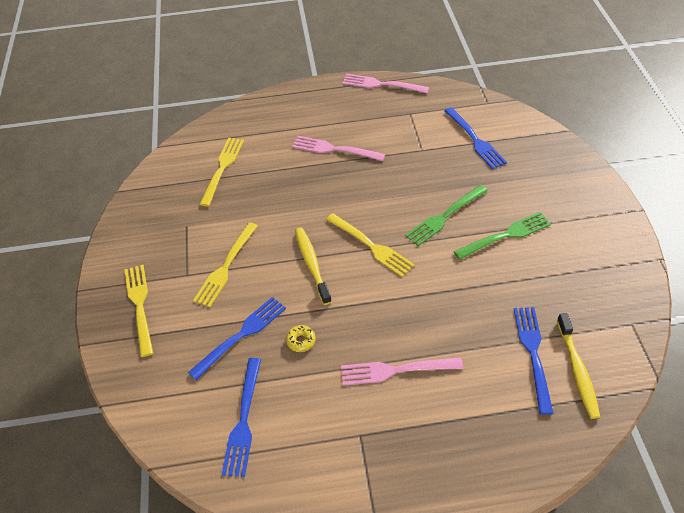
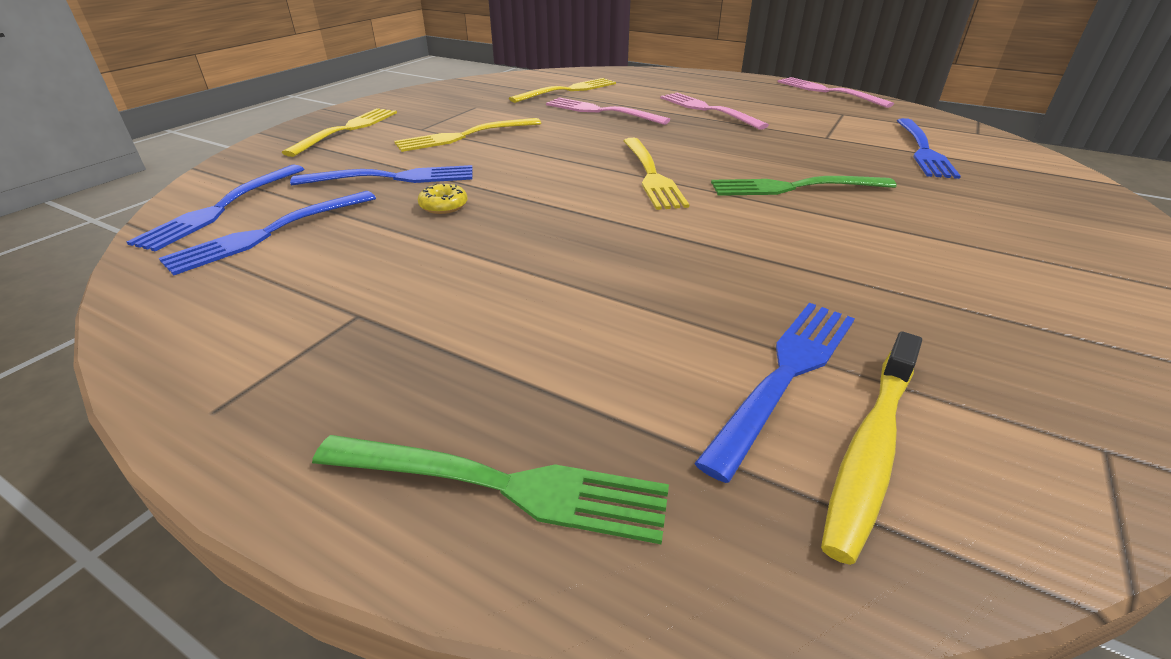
camera: 35 degrees right, 15 degrees down
yellow toothbrush [295,227,332,305] -> none
pink fork [341,357,463,386] -> pink fork moved to [546,97,670,125]
green fork [453,212,551,260] -> green fork moved to [312,435,669,544]
none -> blue fork [127,165,304,252]

